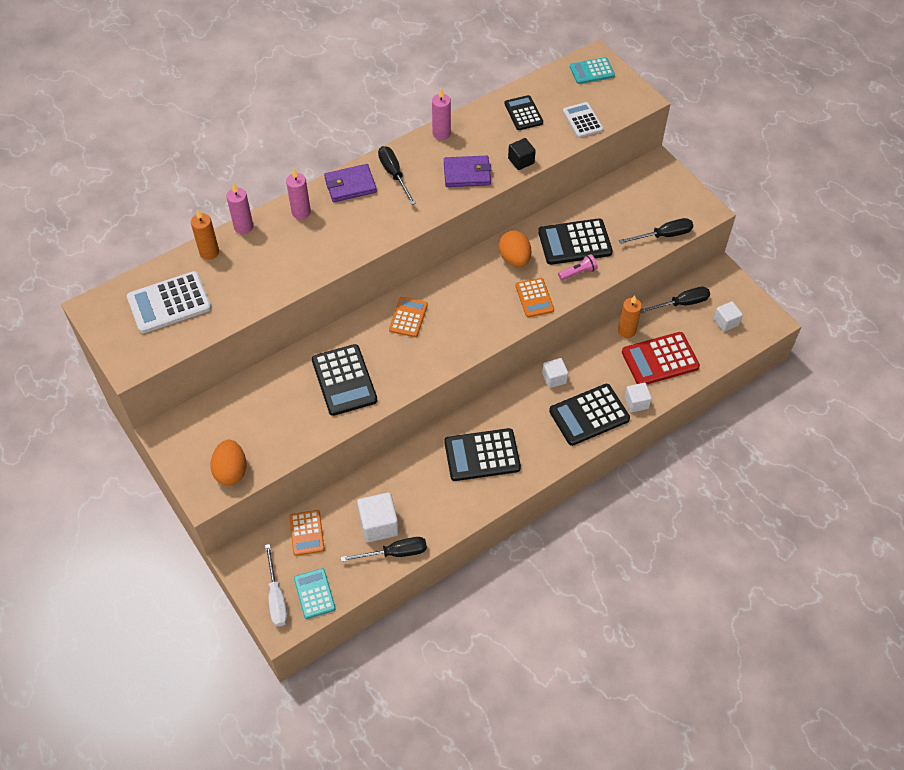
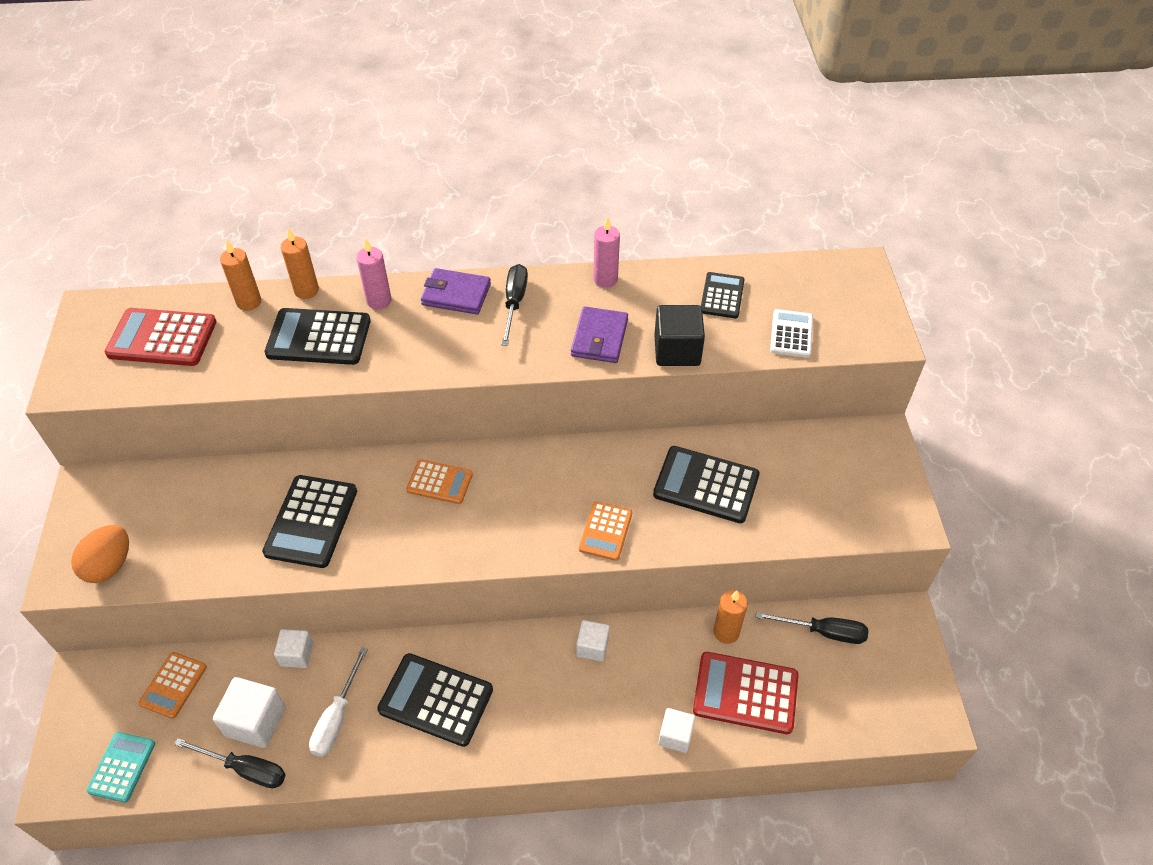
camera: 30 degrees right, 5 degrees down
white calculator [127,271,211,333] -> red calculator [105,308,217,366]
pink candle [226,183,253,234] -> orange candle [281,228,319,299]
white screwdriver [265,544,288,626] -> white screwdriver moved to [309,647,368,757]
orange calculator [389,297,428,337] -> orange calculator turned 60 degrees clockwise [406,460,473,504]
purple wallet [444,156,491,187] -> purple wallet turned 75 degrees clockwise [571,306,628,363]
orange egg [499,230,531,267] -> none
black cube [508,138,536,170] -> black cube [654,305,705,366], size x1.58
black calculator [549,384,630,446] -> black calculator moved to [264,308,371,365]
pink flashlight [558,254,598,281] -> none
turquoise calculator [570,57,615,84] -> none
black screwdriver [619,218,693,244] -> none
white cube [714,301,743,332] -> white cube moved to [274,629,313,668]

